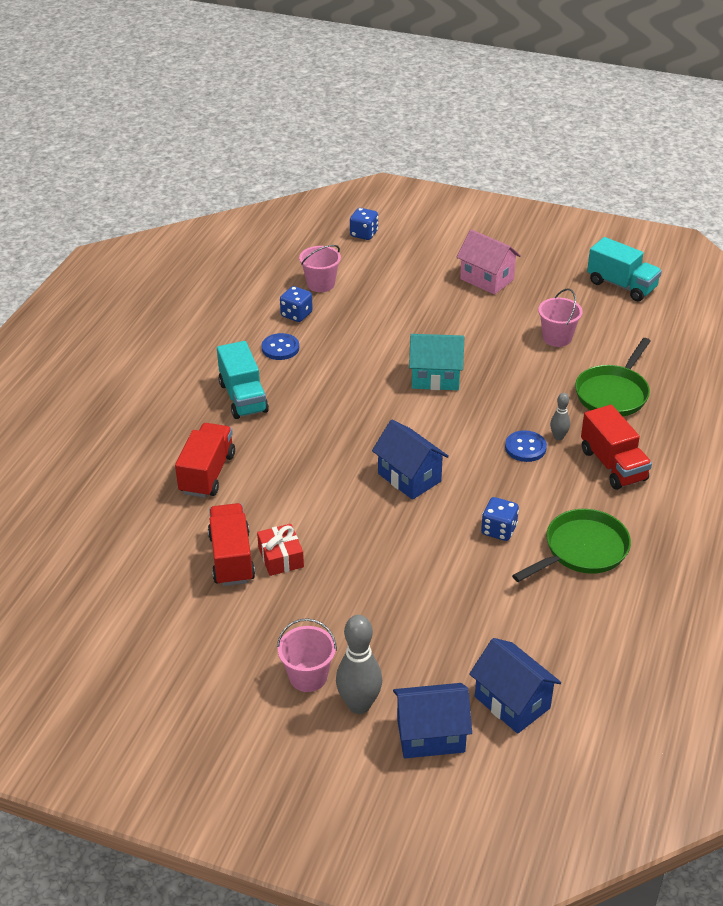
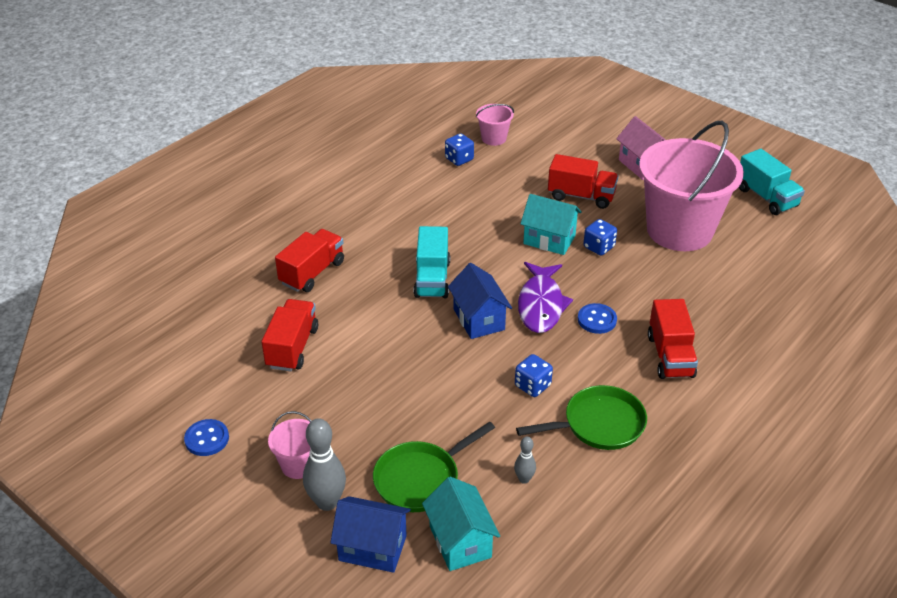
camera: 20 degrees right, 0 degrees up
turquoise truck [217,341,269,419] -> turquoise truck moved to [413,226,450,298]
red gift [257,524,304,576] -> none
blue button [261,333,299,360] -> blue button moved to [184,419,229,456]
blue dice [350,208,378,240] -> blue dice moved to [583,219,617,256]
blue house [469,638,561,734] -> turquoise house [422,477,500,571]
pink bucket [538,288,583,347] -> pink bucket [639,121,744,251], size x2.38
grey bowling pin [550,393,570,441] -> grey bowling pin moved to [514,437,536,484]
green pan [575,338,651,416] -> green pan moved to [373,421,495,512]
none -> purple fish [518,262,573,333]
none -> red truck [548,154,618,209]

